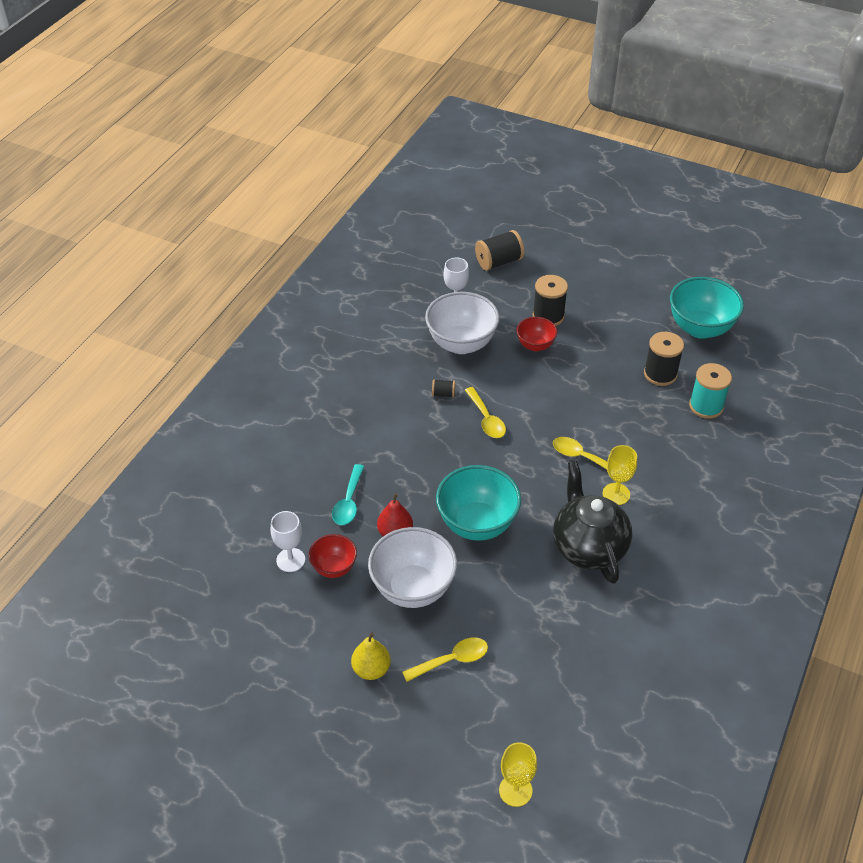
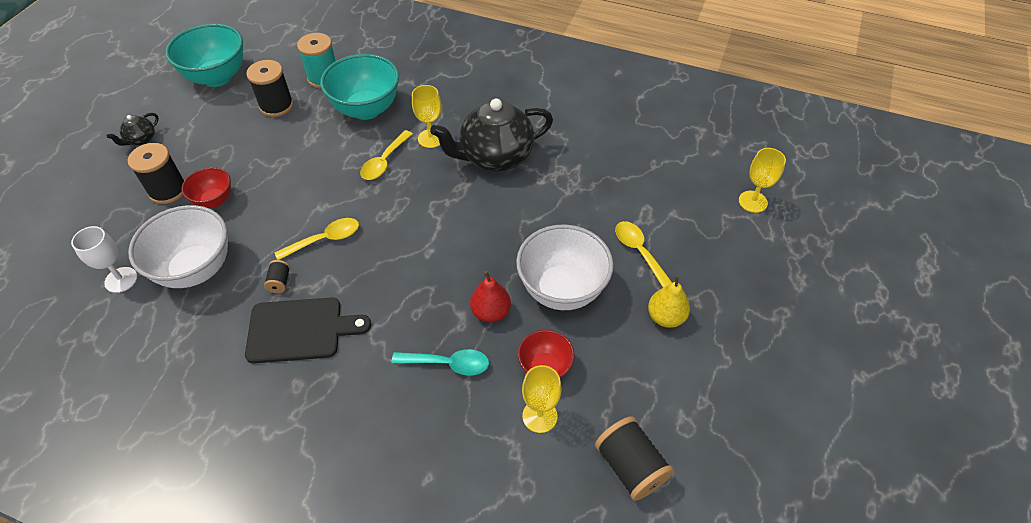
camera: 95 degrees left, 5 degrees up
white goblet [271,511,305,572] -> yellow goblet [522,365,562,433]
turquoise bowl [436,465,521,541] -> turquoise bowl moved to [320,54,399,120]
black spool [475,230,524,271] -> black spool moved to [595,416,674,501]
none -> black teapot [107,113,159,146]
none -> black cutting board [245,297,371,364]

